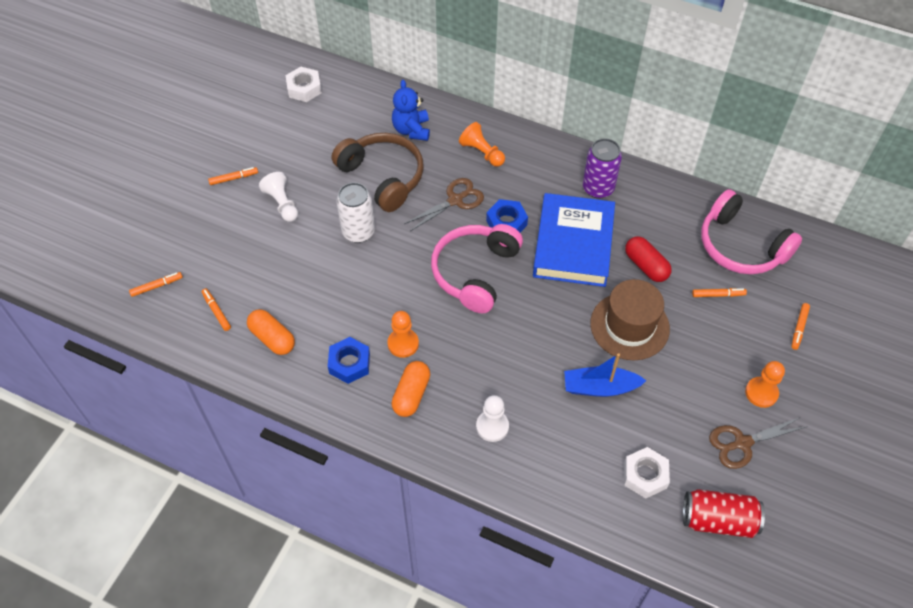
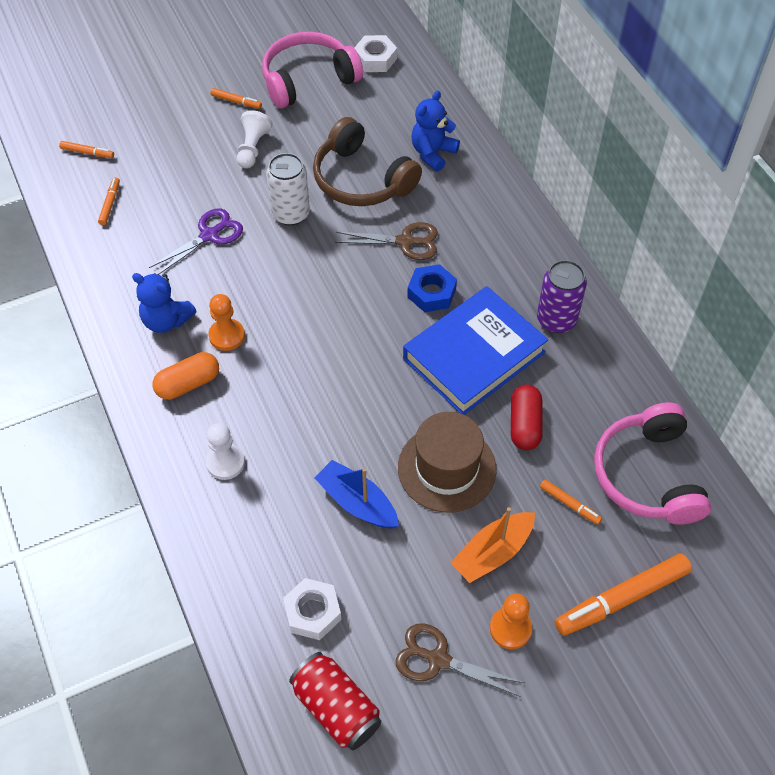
camera: 40 degrees right, 0 degrees up
orange capsule [247,309,295,355] -> none
blue nut [328,337,370,384] -> blue teddy bear [132,273,196,333]
brown headphones [332,133,424,212] -> brown headphones turned 135 degrees clockwise [313,117,422,206]
pink headphones [431,224,523,313] -> pink headphones moved to [262,32,363,108]
orange pawn [459,122,505,167] -> none
orange marker [791,303,810,350] -> orange marker [555,554,692,636], size x2.08
none -> purple scissors [149,209,243,275]
none -> orange boat [451,507,535,583]

